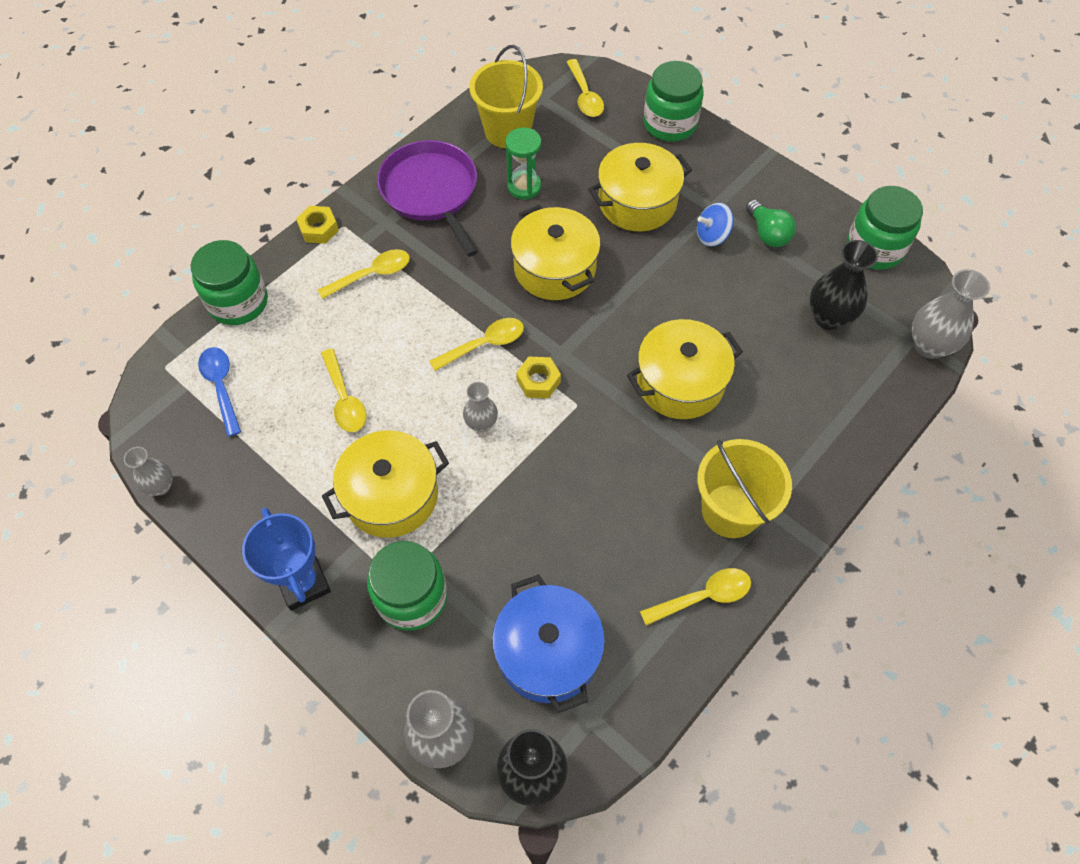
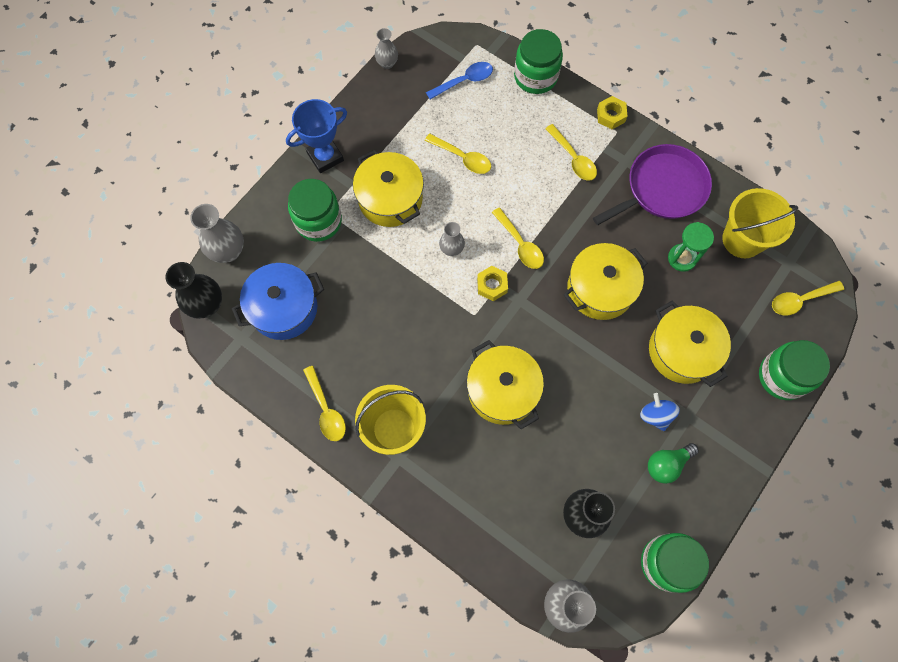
camera: 85 degrees right, 10 degrees up
yellow spoon [321,349,366,432] -> yellow spoon turned 120 degrees counterclockwise [425,133,491,174]

